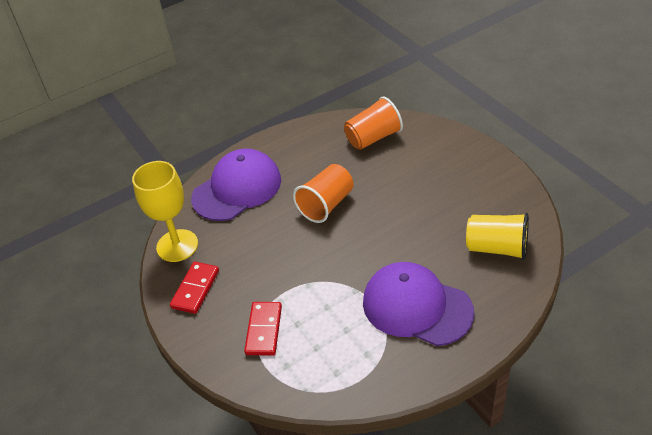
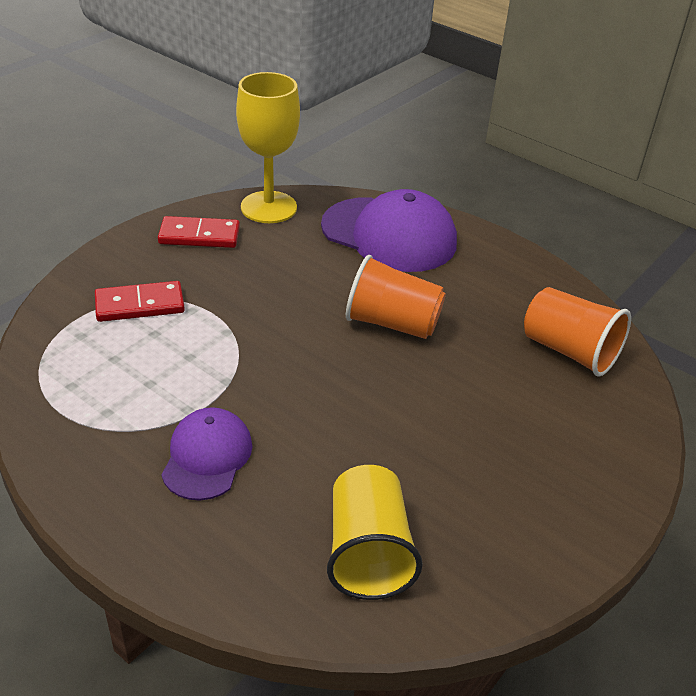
camera: 65 degrees right, 5 degrees down
purple cap [363,262,474,346] -> purple cap [161,407,252,501], size x0.59

